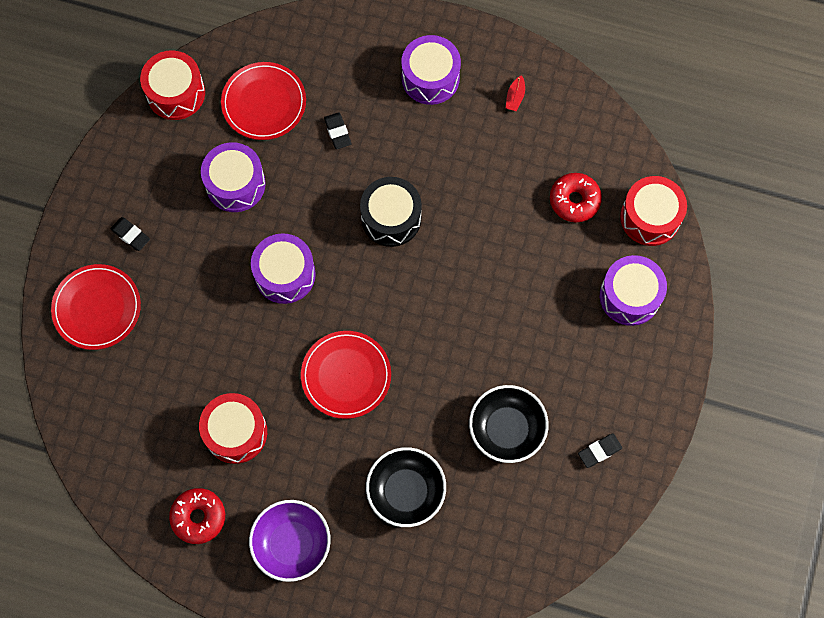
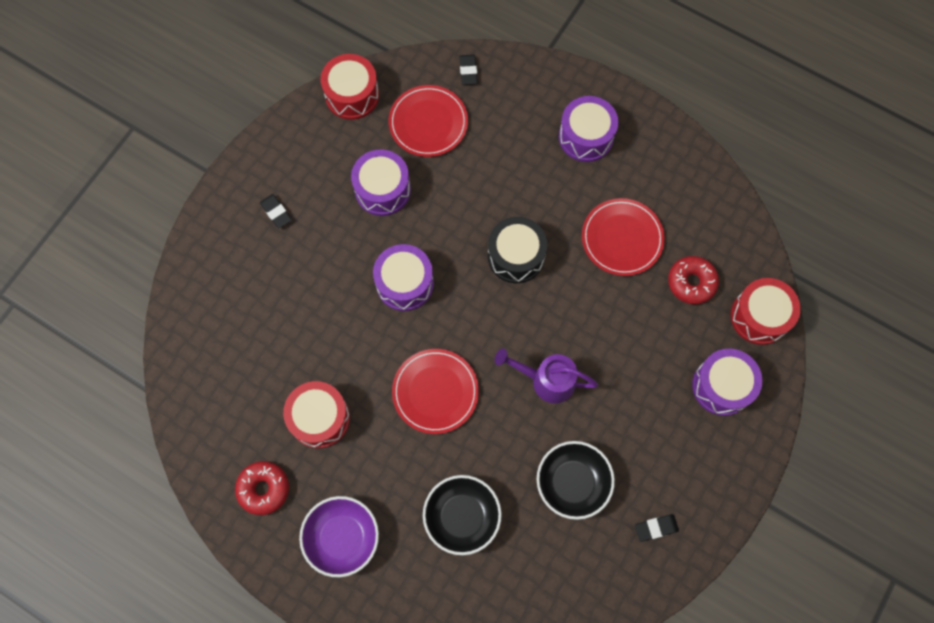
camera: 15 degrees right, 0 degrees up
red plate [51,264,141,350] -> red plate moved to [582,198,665,276]
black eraser [324,113,351,149] -> black eraser moved to [460,54,478,85]
red boat [506,75,525,111] -> none
none -> purple watering can [495,349,598,404]

